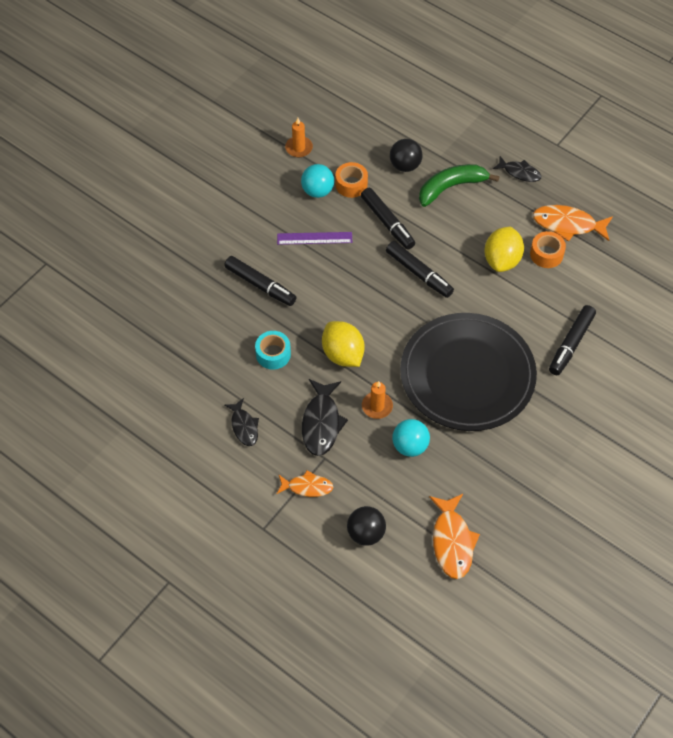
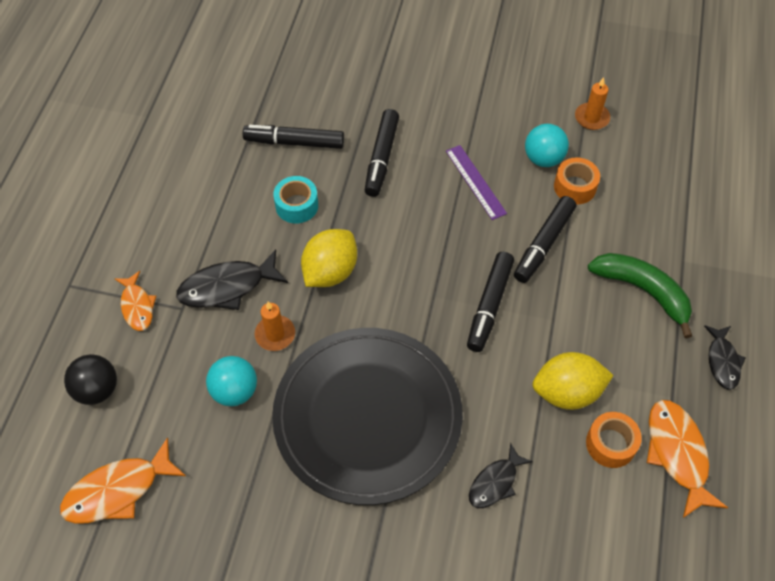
camera: 65 degrees right, 0 degrees up
black fish [225,398,259,446] -> black fish moved to [469,443,533,508]
black ball [390,139,422,172] -> none
black marker [549,305,596,375] -> black marker moved to [243,125,344,149]

